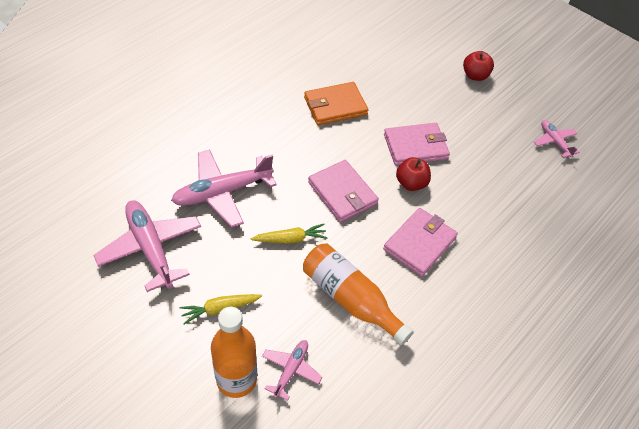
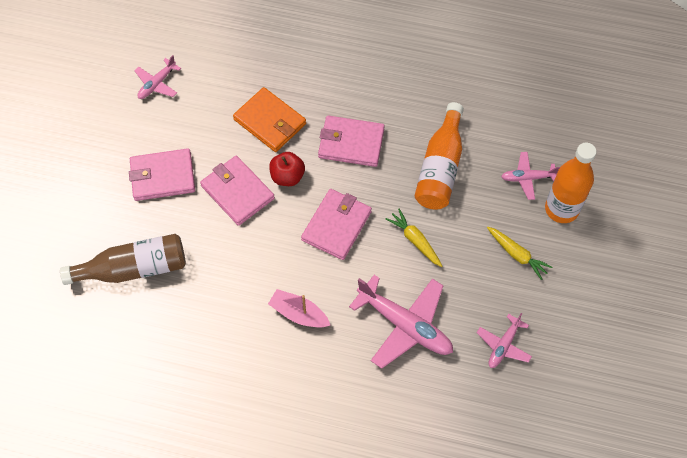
camera: 115 degrees left, 10 degrees up
pink plane [93,200,201,292] -> pink plane [477,313,532,368], size x0.54
orange wallet [304,82,368,125] -> orange wallet moved to [233,87,306,152]
red apple [463,51,494,81] -> none
none -> brown bottle [60,234,186,285]
none -> pink wallet [129,148,195,201]
none -> pink boat [268,289,330,328]

